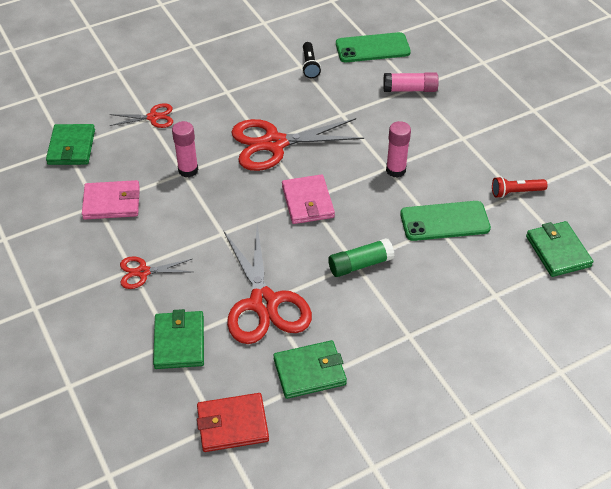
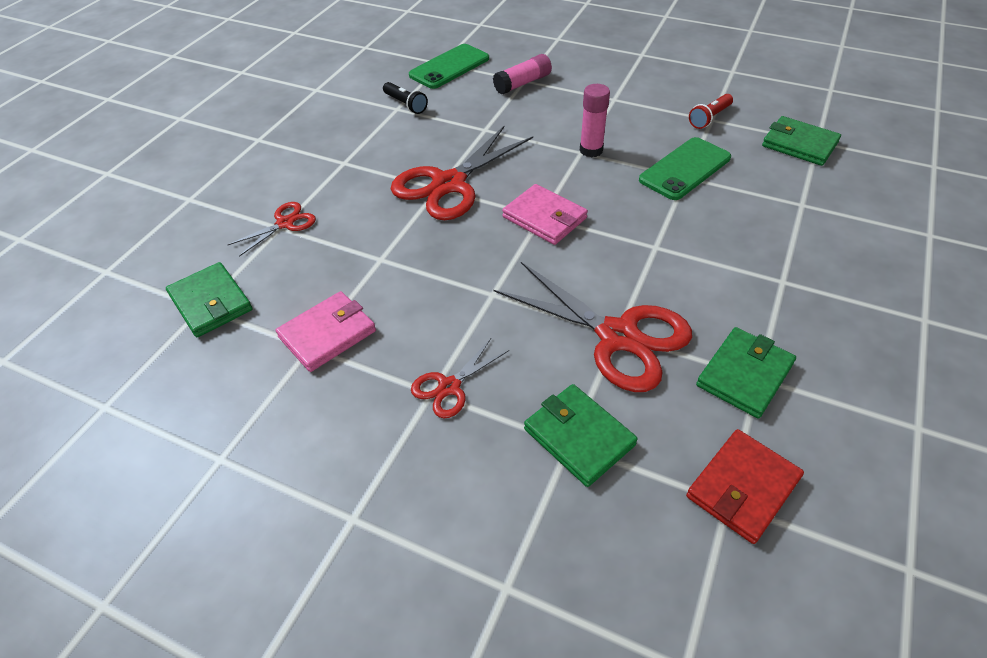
camera: 35 degrees left, 0 degrees up
pink glue stick [172,121,198,177] -> none
green glue stick [328,238,395,277] -> none

